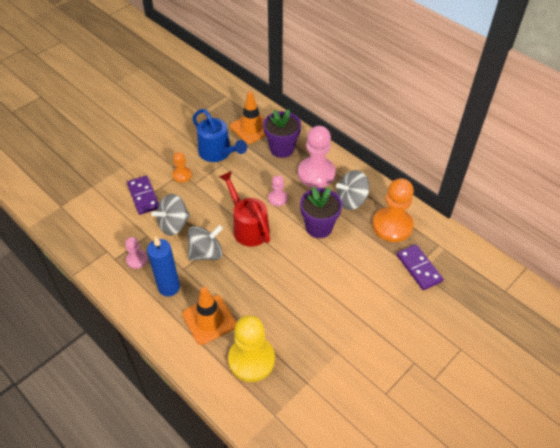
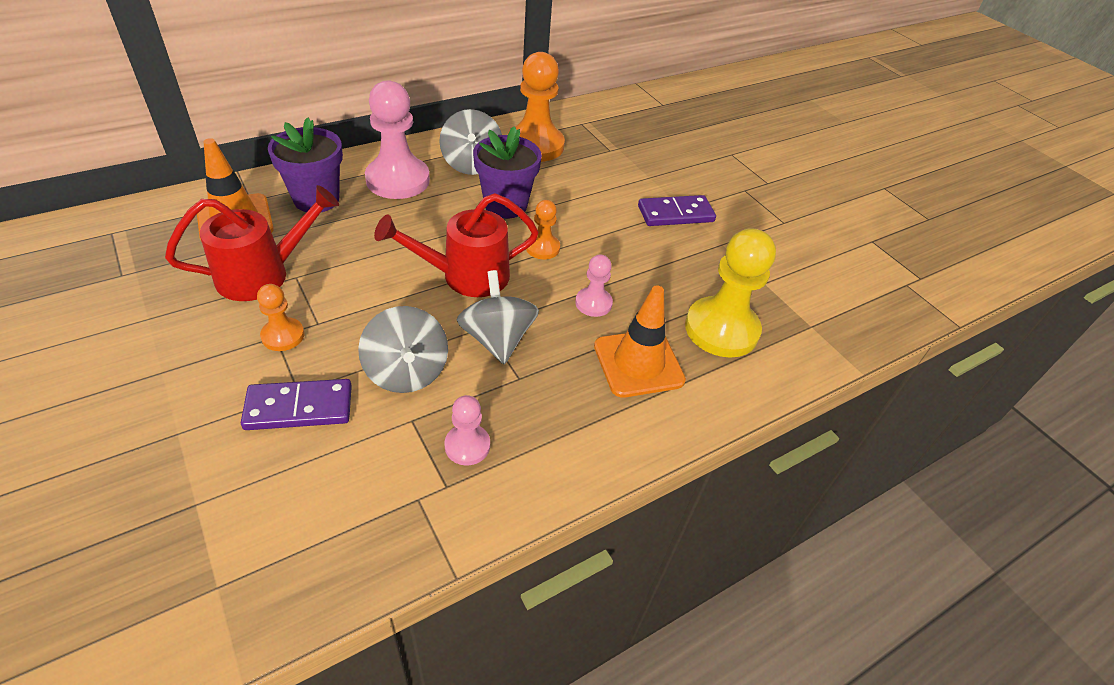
camera: 80 degrees left, 5 degrees down
blue candle [147,236,180,296] -> none
blue watering can [192,109,247,162] -> red watering can [165,185,339,301]
pink pawn [268,175,288,206] -> pink pawn moved to [575,255,613,317]
purple domino [397,244,443,290] -> purple domino moved to [638,195,716,226]
none -> orange pawn [526,200,560,259]

